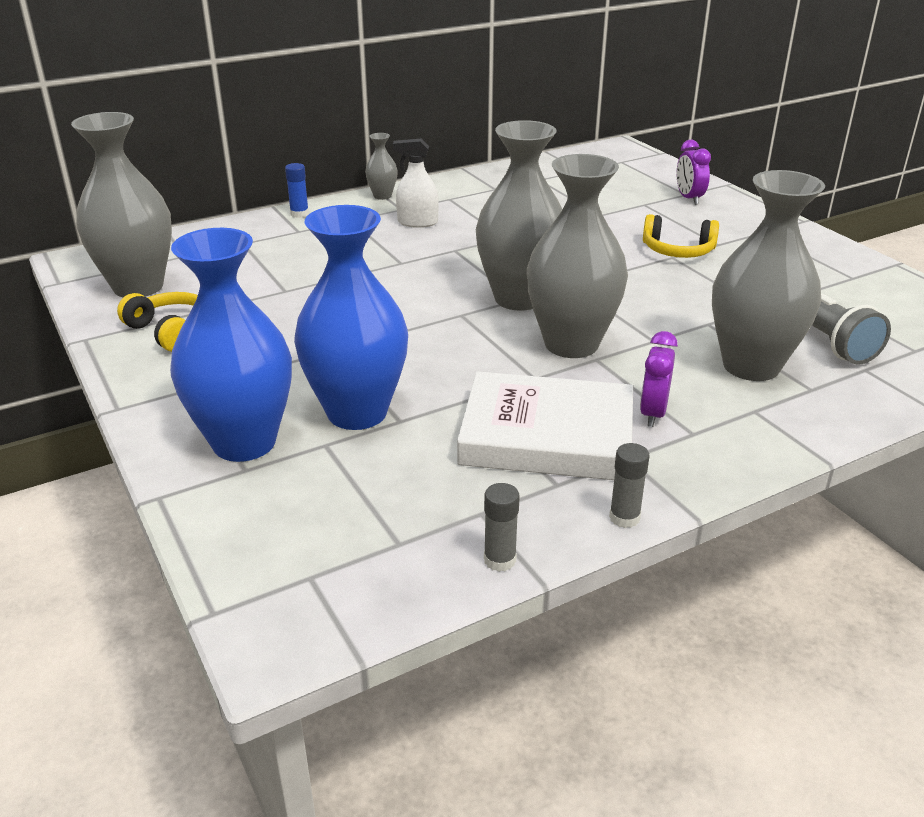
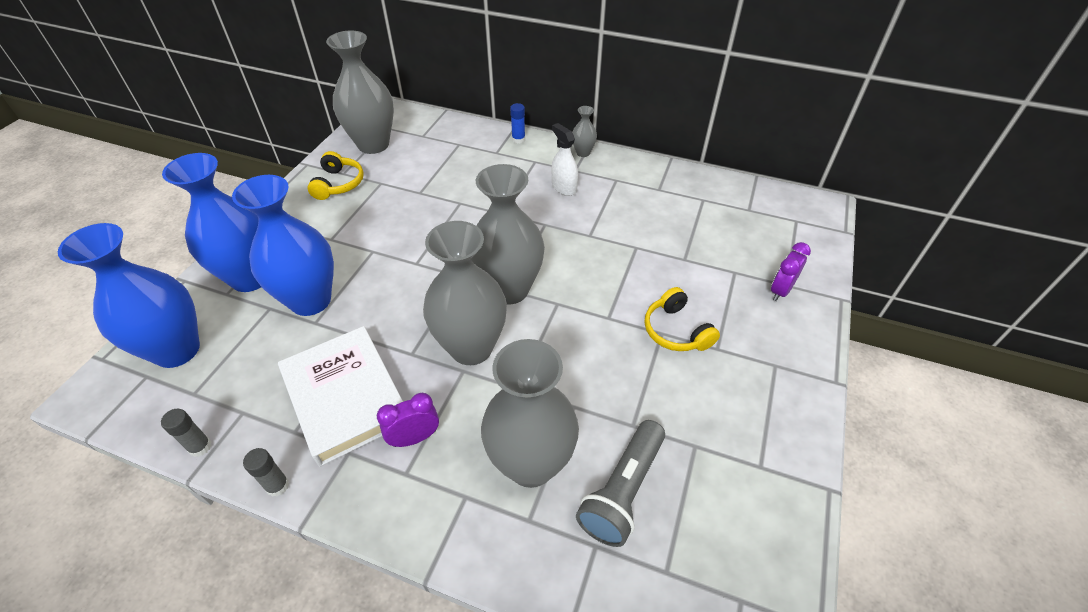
camera: 50 degrees right, 15 degrees up
none -> blue vase [58,223,200,368]

